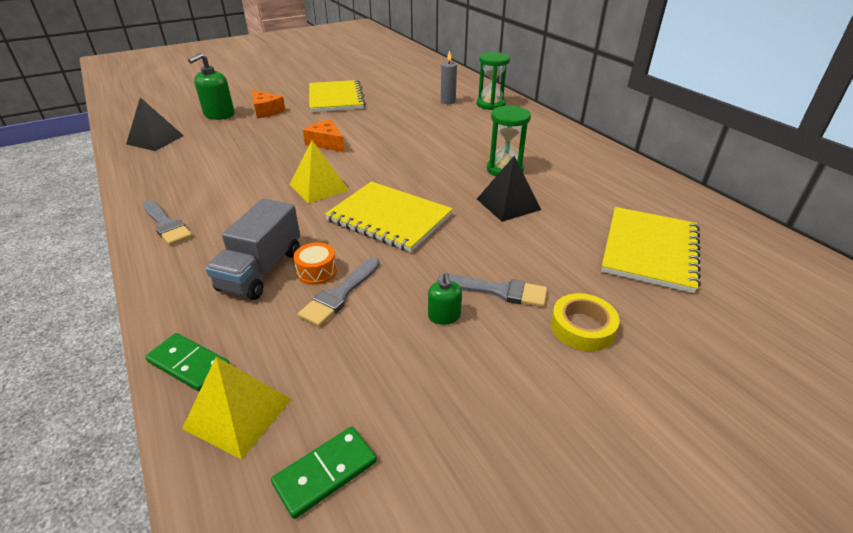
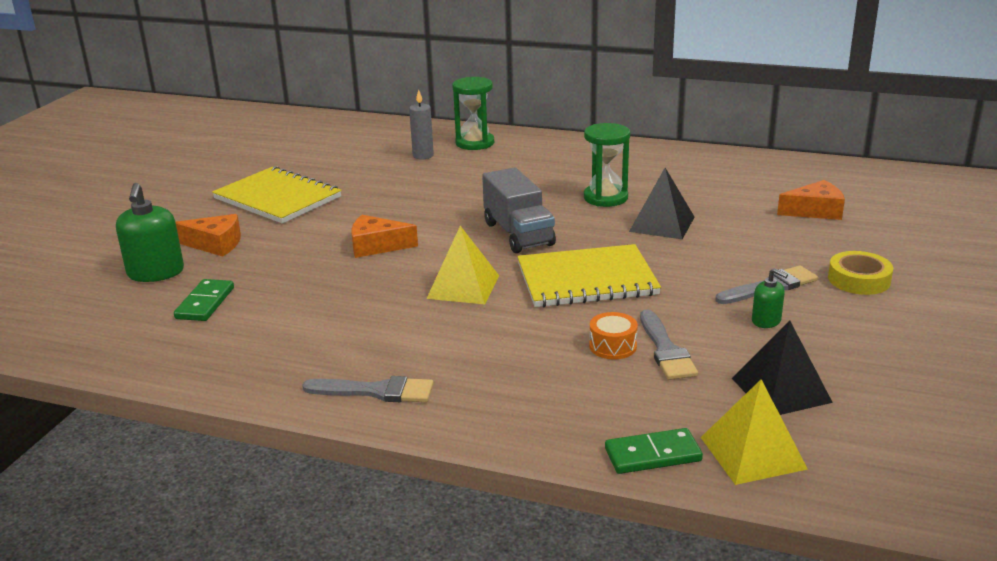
camera: 40 degrees left, 10 degrees down
black pyramid [126,97,184,151] -> black pyramid moved to [732,320,833,415]
grey truck [205,199,300,300] -> grey truck moved to [482,167,556,253]
green domino [271,427,377,519] -> green domino moved to [174,279,234,321]
yellow notebook [601,207,701,293] -> orange cheese [777,180,845,220]

